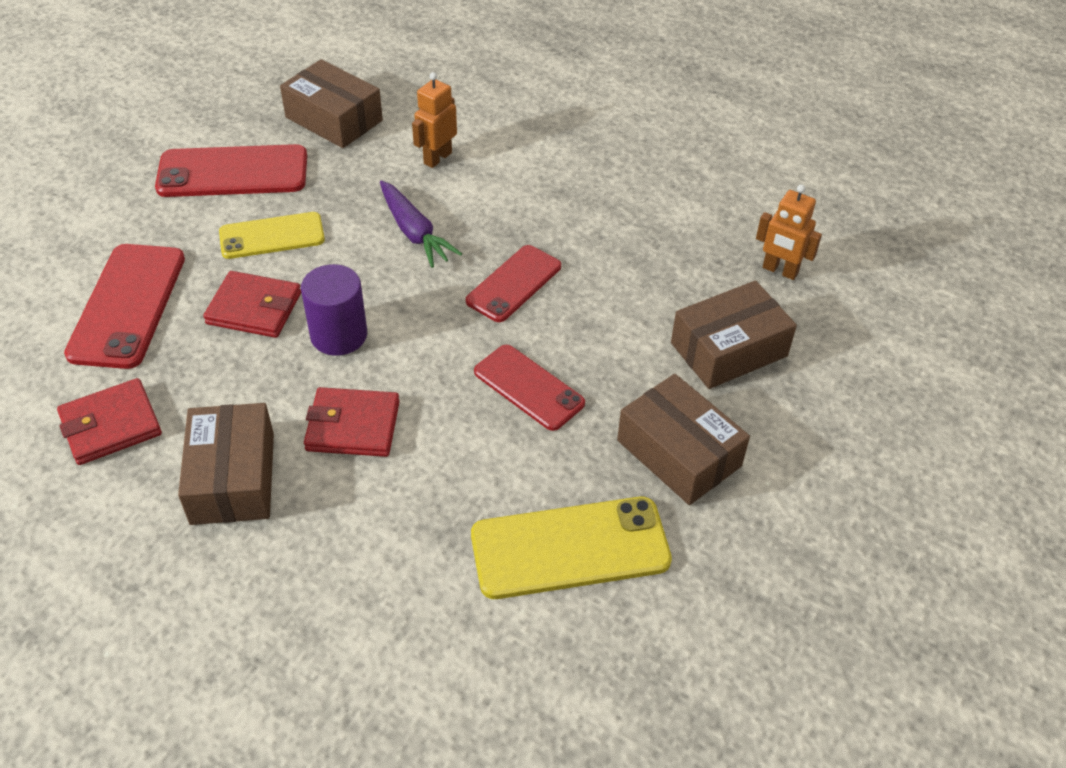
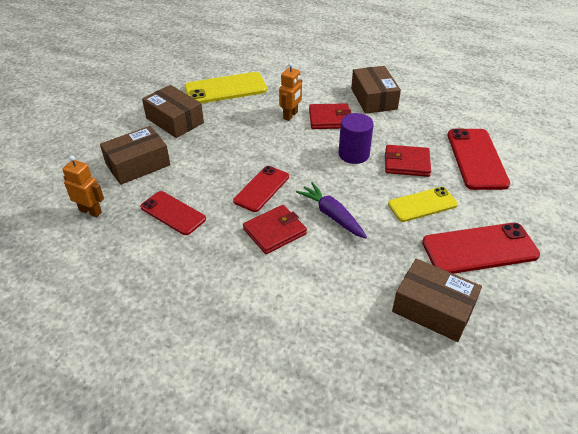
camera: 175 degrees right, 5 degrees down
red wallet [57,378,162,465] -> red wallet moved to [243,205,307,254]
orange robot [412,72,457,168] -> orange robot moved to [279,62,302,121]
red phone [474,345,585,431] -> red phone moved to [140,191,206,235]

